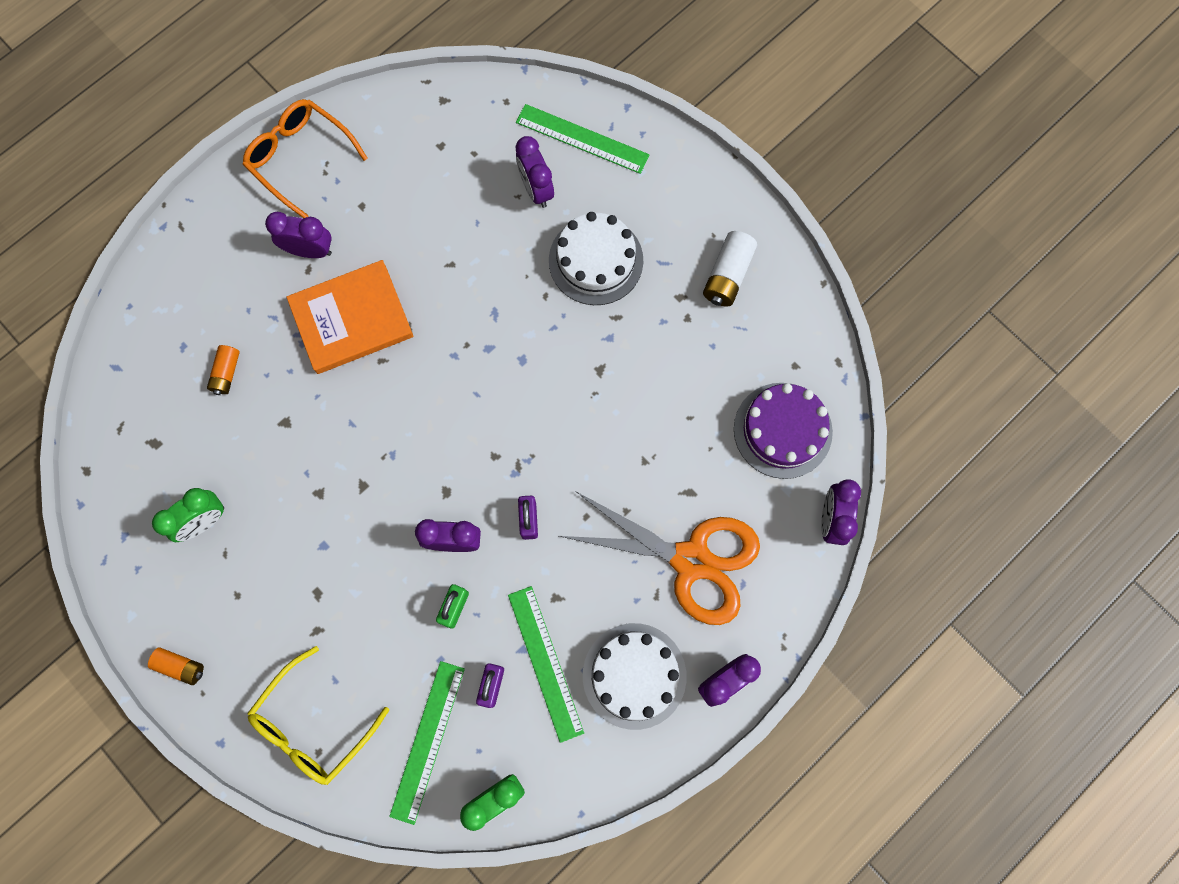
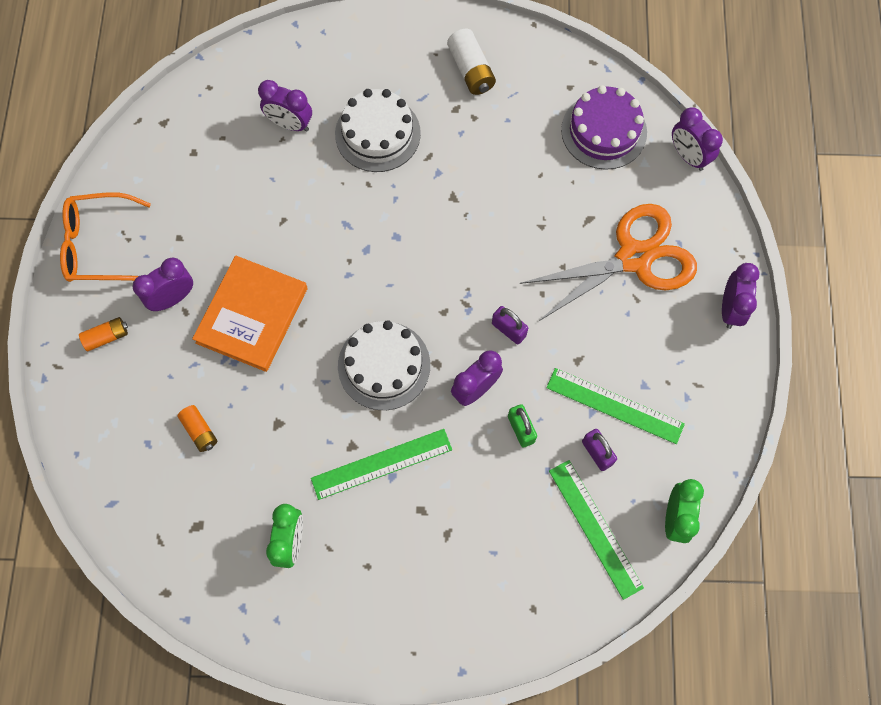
camera: 45 degrees left, 5 degrees down
orange battery [148,647,204,685] -> orange battery moved to [79,317,128,351]
yellow glasses [247,646,389,785] -> none
green ruler [516,104,650,174] -> green ruler moved to [311,429,452,500]
white cake [583,623,687,730] -> white cake moved to [338,320,430,410]

